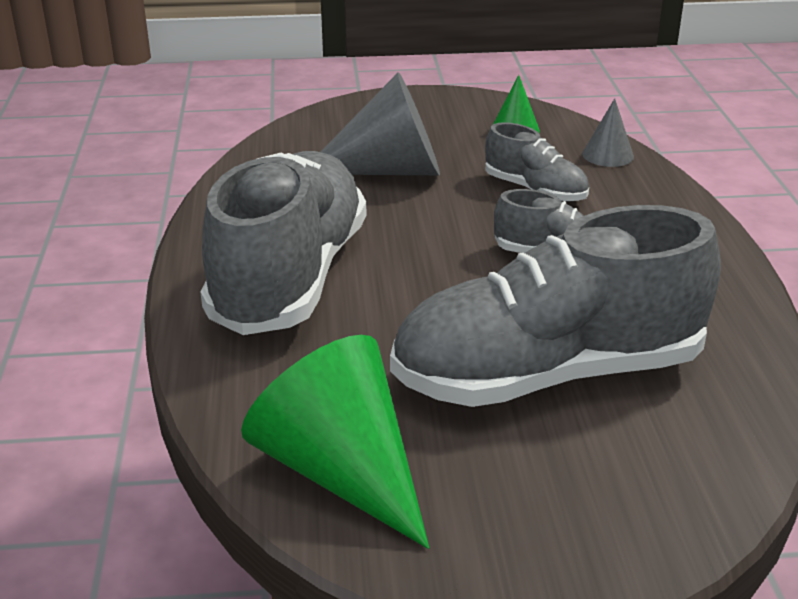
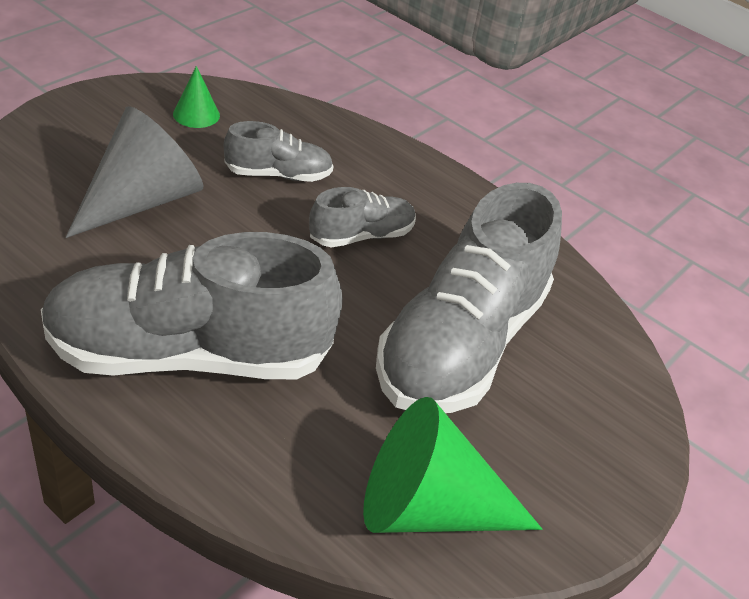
camera: 50 degrees left, 10 degrees up
grey shoe [200,151,366,335] -> grey shoe turned 60 degrees counterclockwise [41,232,343,379]
grey cone [582,98,634,167] -> none

